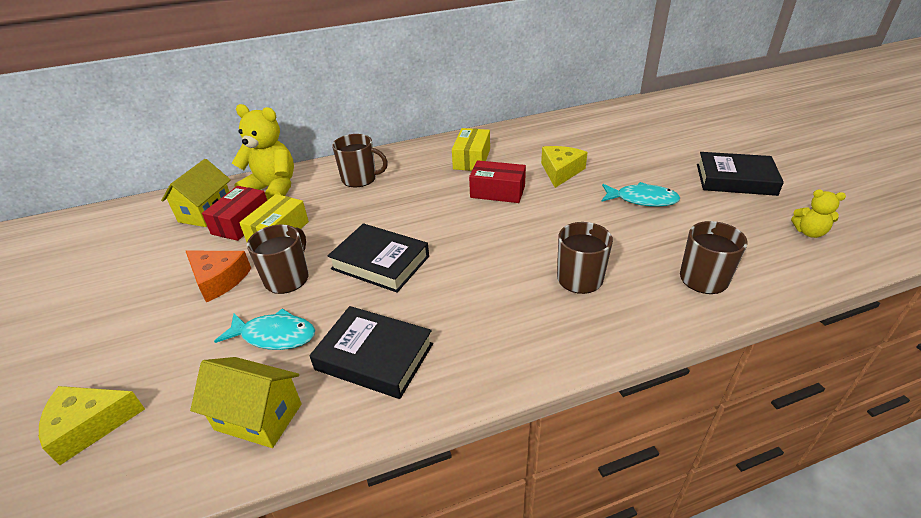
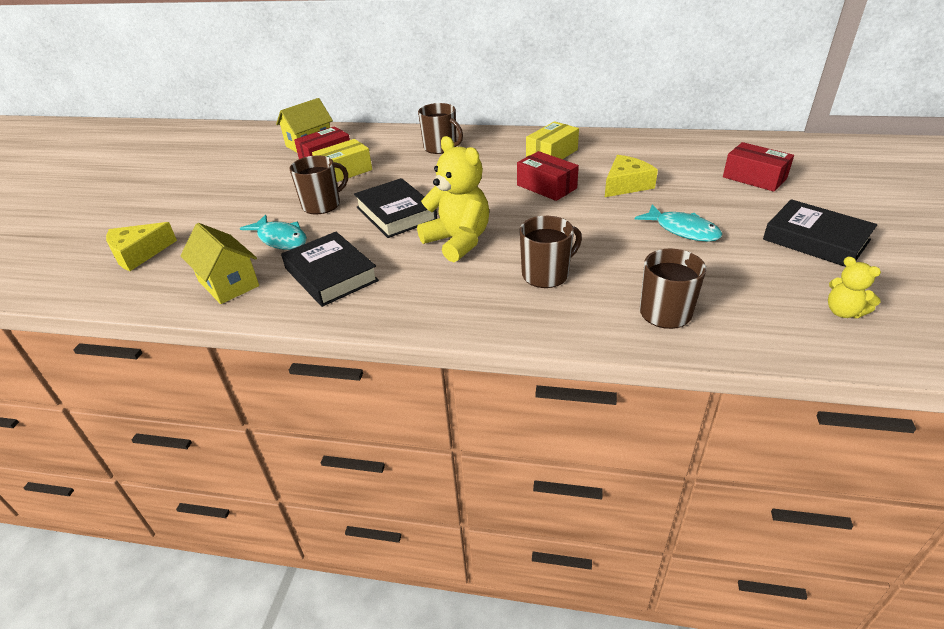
camera: 30 degrees right, 0 degrees up
yellow cheese [39,386,145,465] -> yellow cheese turned 45 degrees counterclockwise [106,222,177,271]
orange cheese [186,251,251,302] -> none
yellow teddy bear [232,104,294,200] -> yellow teddy bear moved to [417,136,489,262]
none -> red box [723,142,794,192]

